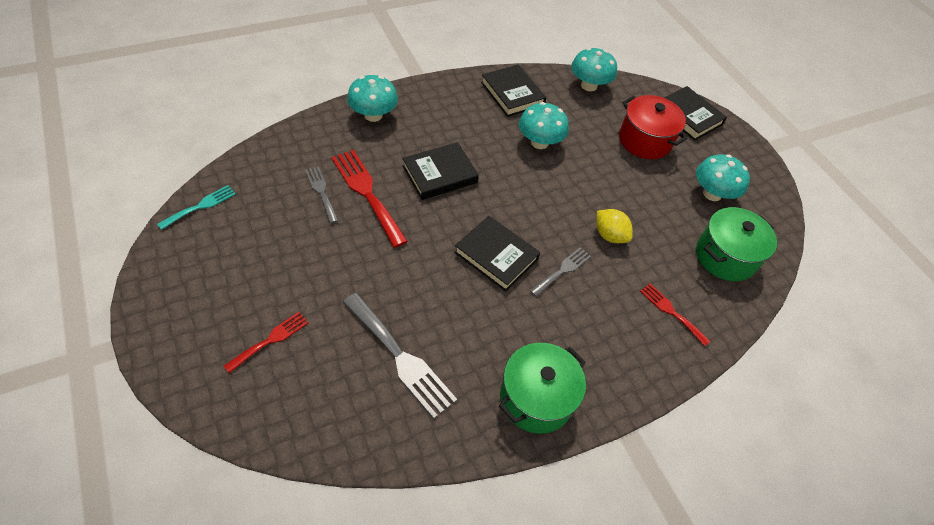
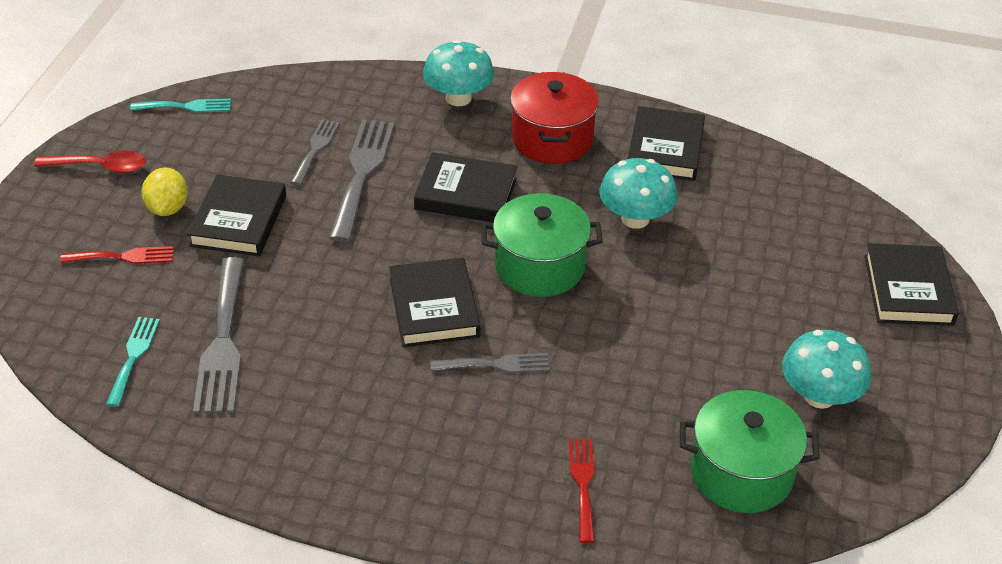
camera: 45 degrees right, 10 degrees down
red fork [332,150,408,248] -> grey fork [329,119,395,242]
green pot [499,343,586,434] -> green pot moved to [481,193,603,297]
turquoise mushroom [571,48,617,91] -> none
yellow lemon [596,209,633,243] -> yellow lemon moved to [142,168,188,216]
red pot [619,95,687,159] -> red pot moved to [510,72,599,164]
none -> red spoon [34,151,146,173]
none -> turquoise fork [106,317,160,407]
none -> black book [187,174,286,256]

